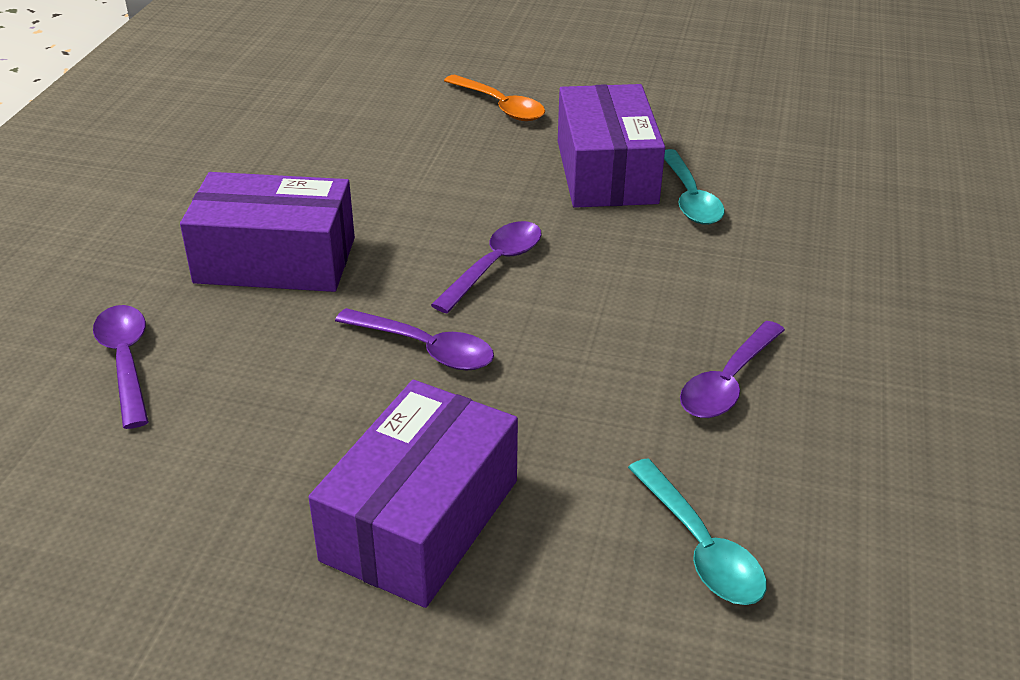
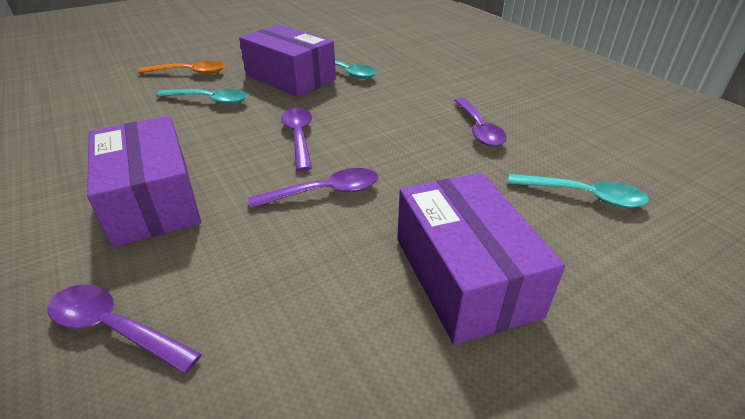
camera: 45 degrees left, 0 degrees up
purple box [180,172,355,292] -> purple box turned 75 degrees counterclockwise [87,116,201,247]
none -> turquoise spoon [156,89,248,105]

